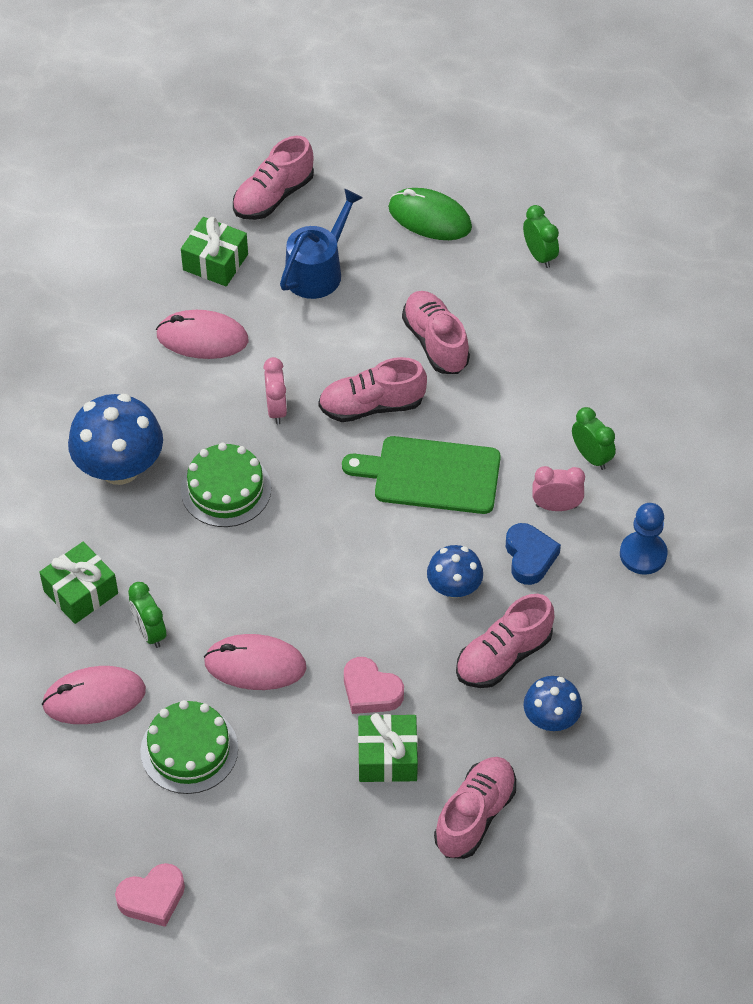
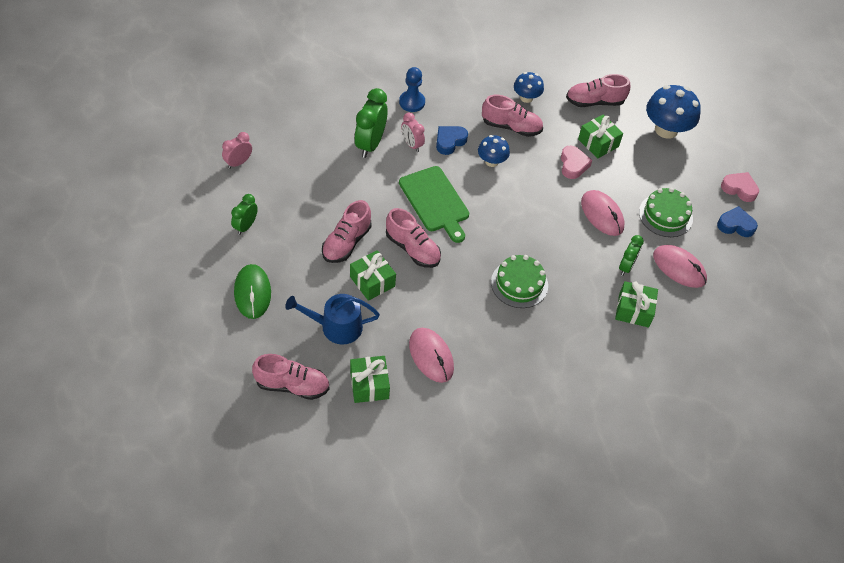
camera: 130 degrees left, 0 degrees up
blue mushroom [68,394,163,485] -> blue mushroom moved to [646,85,701,139]
pink clock [263,357,287,424] -> pink clock moved to [222,132,252,169]
green clock [572,407,616,470] -> green clock [354,88,387,158], size x1.69
none -> green gift [350,250,396,301]
none -> blue heart [717,206,758,237]

